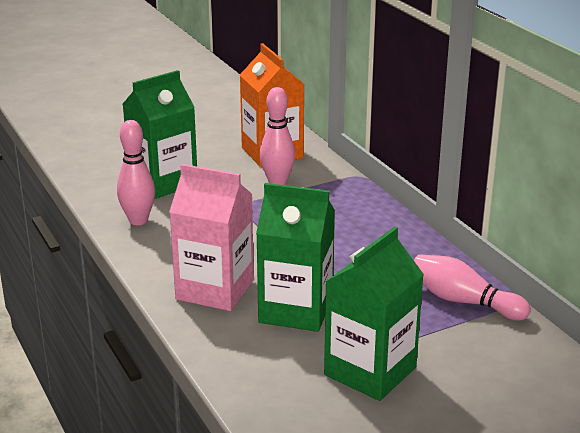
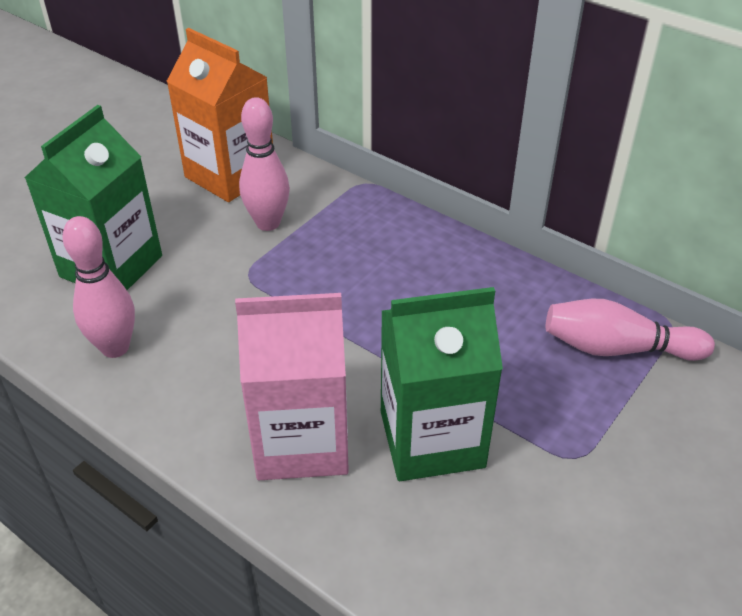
camera: 25 degrees left, 15 degrees up
green carton [324,227,424,401] -> none

